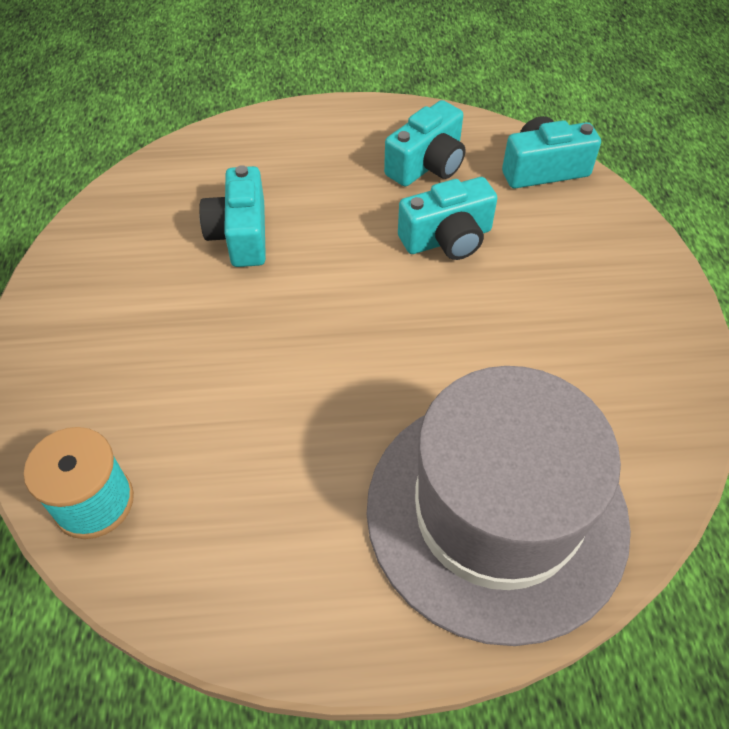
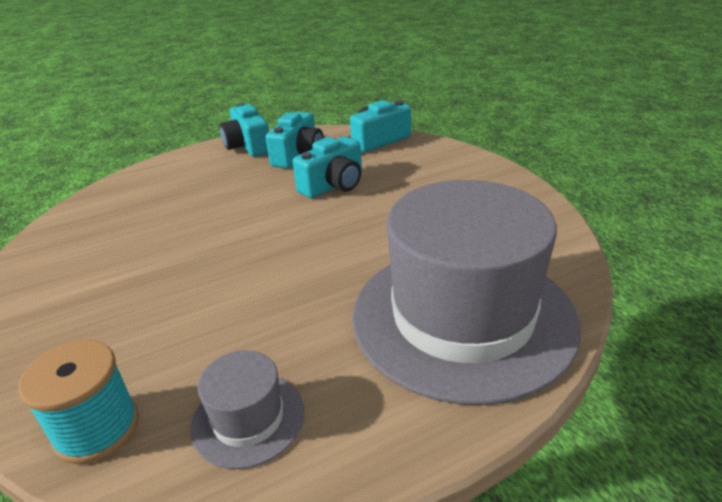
camera: 20 degrees left, 20 degrees down
turquoise camera [199,165,266,267] -> turquoise camera moved to [220,103,269,157]
none -> grey hat [190,350,304,469]

